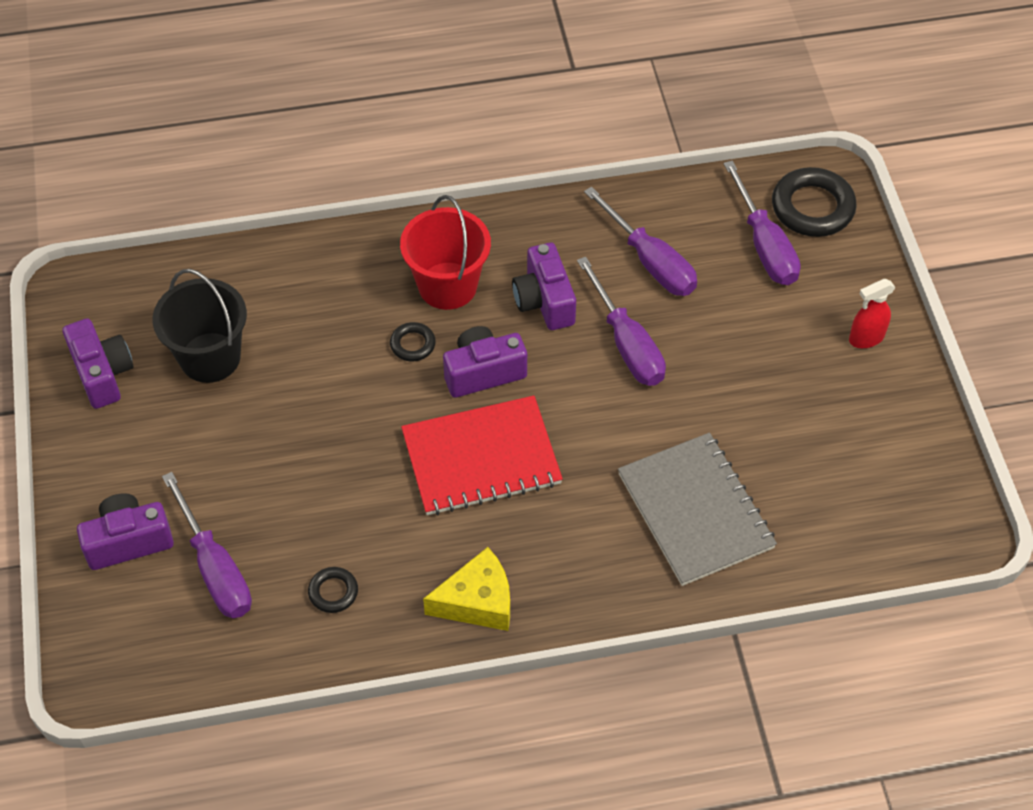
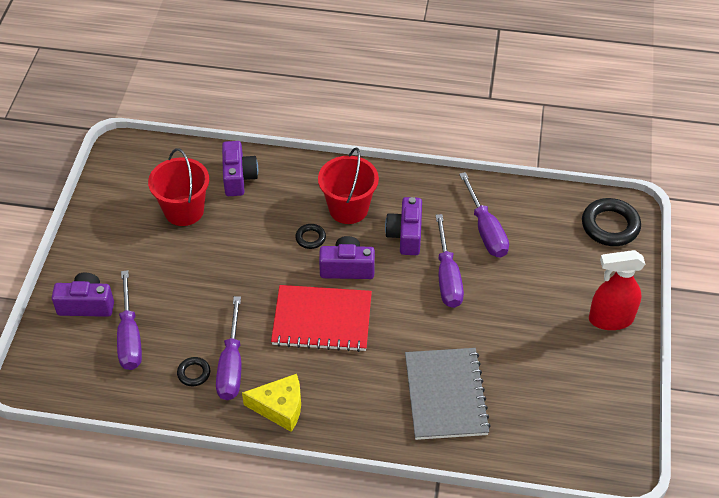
camera: 20 degrees right, 5 degrees down
purple camera [63,318,134,409] -> purple camera moved to [222,141,258,196]
black bucket [152,269,247,383] -> red bucket [148,148,209,226]
purple screwdriver [724,160,801,285] -> purple screwdriver moved to [216,296,241,400]
red spray bottle [849,279,896,348] -> red spray bottle [589,250,646,330], size x1.65

